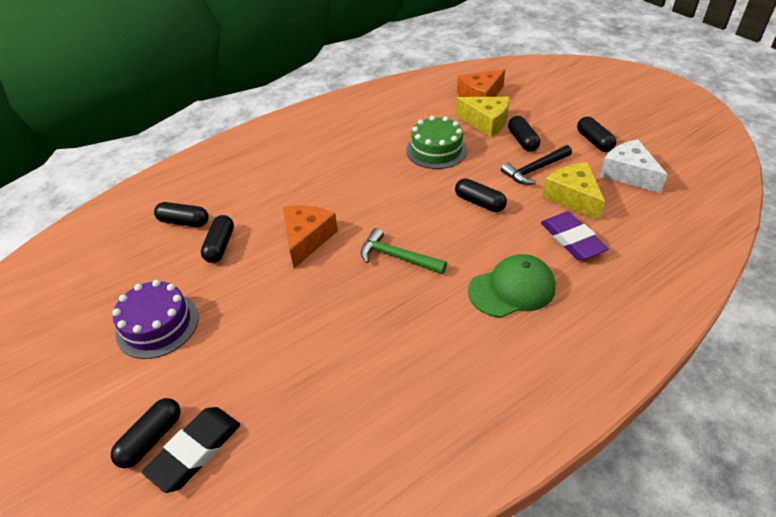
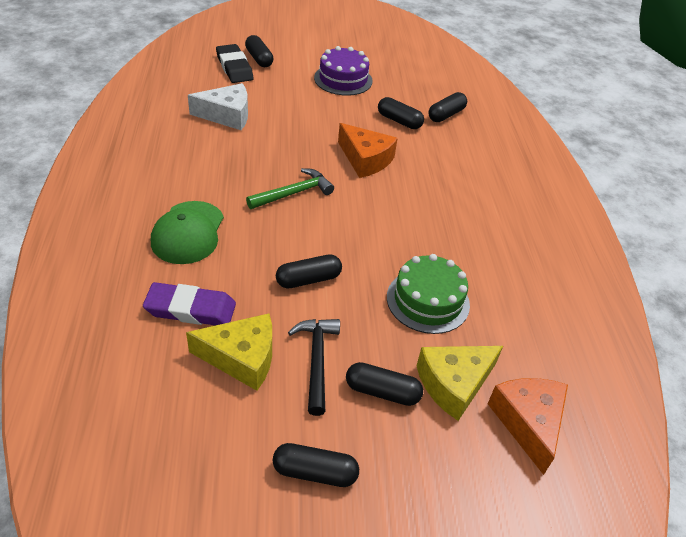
camera: 115 degrees right, 0 degrees up
white cheese [600,139,668,193] -> white cheese moved to [188,83,248,130]

